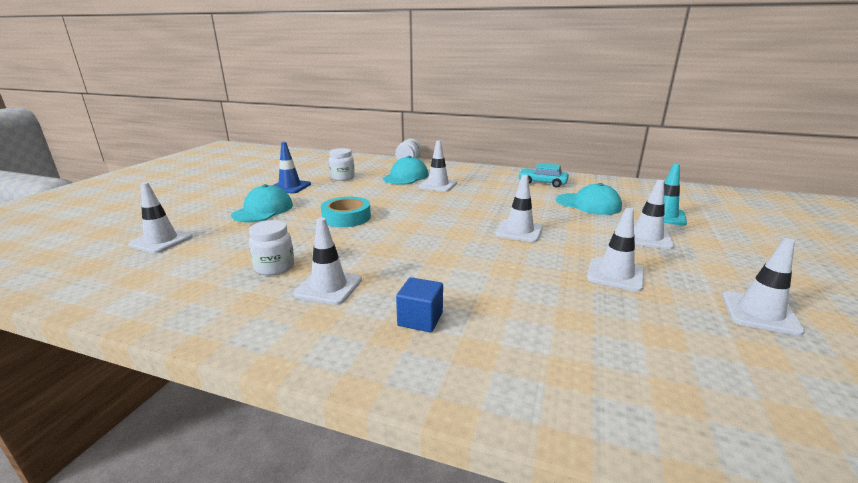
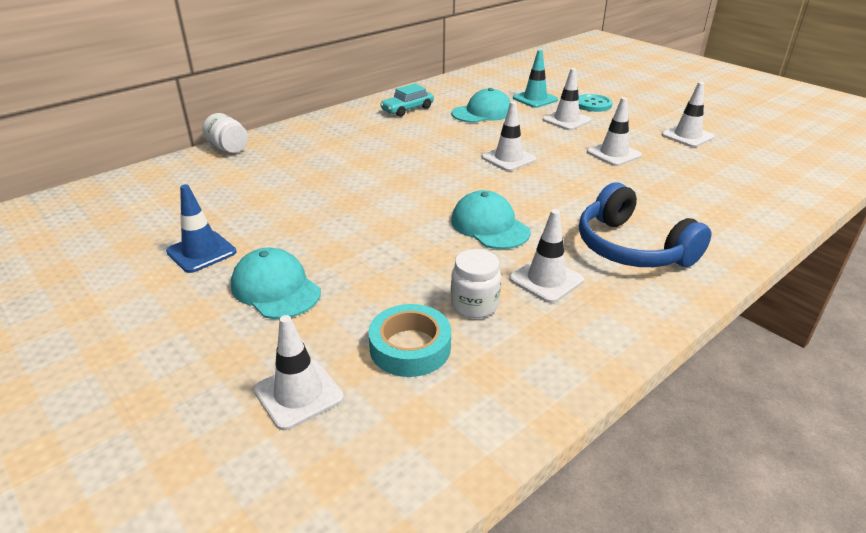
camera: 60 degrees left, 10 degrees up
turquoise tape [321,197,371,227] -> turquoise tape moved to [368,304,451,377]
white jar [329,148,355,181] -> none
turquoise cap [383,156,428,185] -> turquoise cap moved to [451,190,531,249]
blue cube [396,277,443,333] -> blue headphones [579,182,711,267]
white traffic cone [419,140,457,192] -> none
none -> turquoise button [578,94,613,112]

